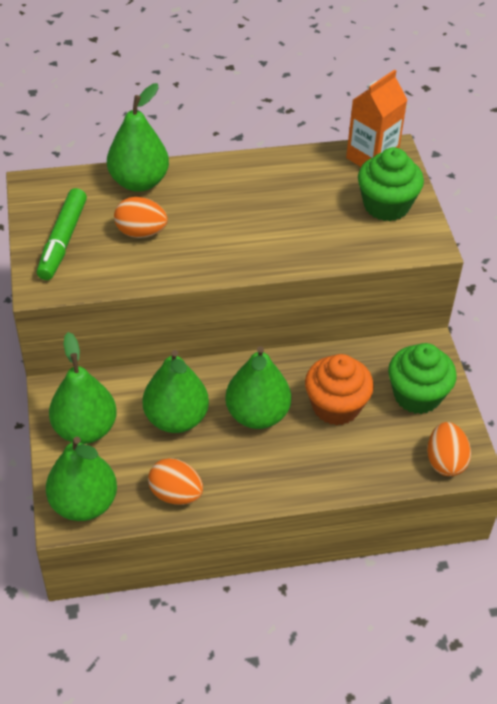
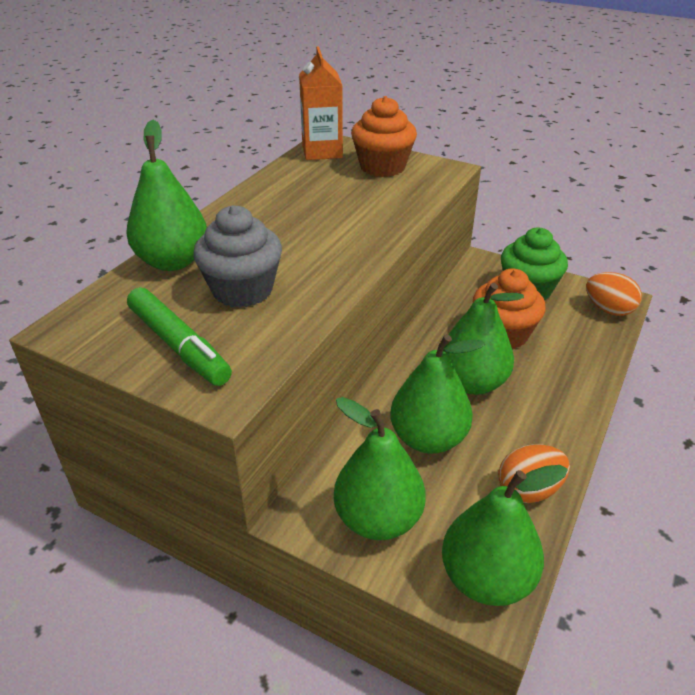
camera: 50 degrees left, 10 degrees down
orange egg [114,197,168,238] -> grey cupcake [193,205,282,308]
green cupcake [358,147,424,221] -> orange cupcake [351,96,417,177]

